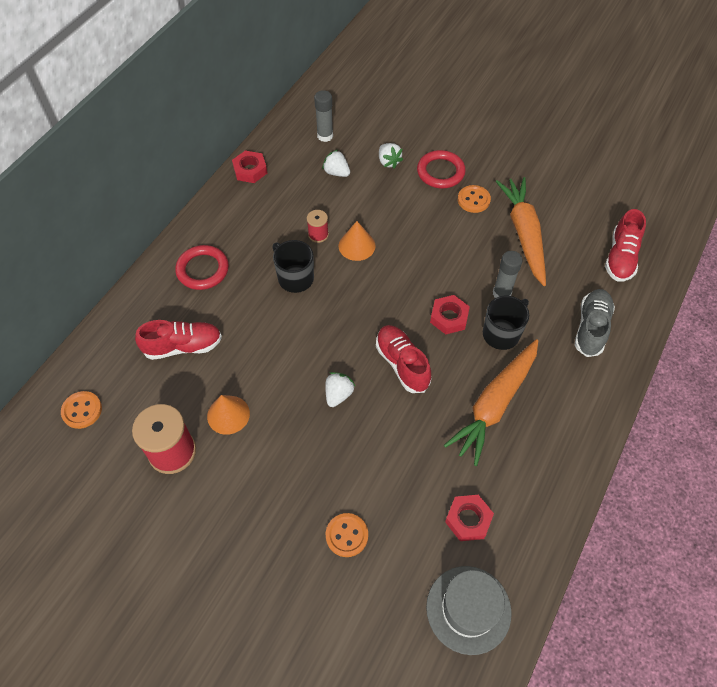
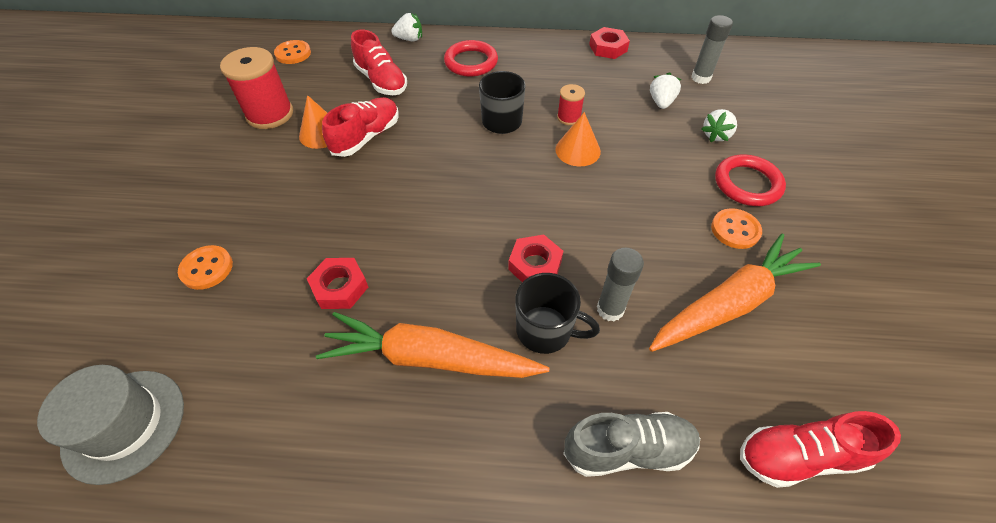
camera: 65 degrees right, 5 degrees down
white strawberry [325,372,355,407] -> white strawberry moved to [391,13,422,41]
red shoe [376,325,431,393] -> red shoe moved to [322,97,399,157]
red nut [445,495,494,541] -> red nut moved to [307,258,368,309]

